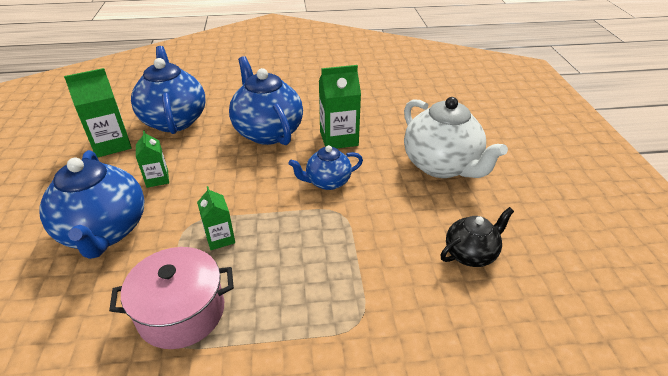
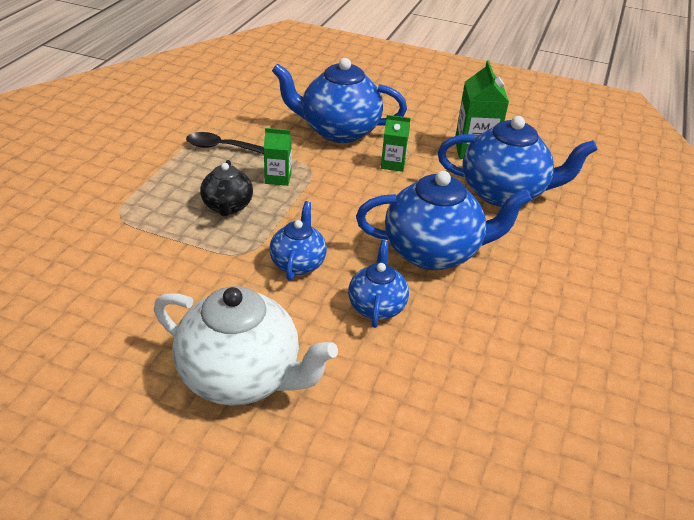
camera: 115 degrees right, 0 degrees up
pink pot [109,247,234,349] -> black spoon [186,132,264,154]
green carton [319,65,361,148] -> blue teapot [348,240,409,328]
white teapot [404,97,508,178] -> white teapot turned 150 degrees counterclockwise [154,286,338,406]
black teapot [441,207,514,267] -> black teapot moved to [200,160,253,216]

